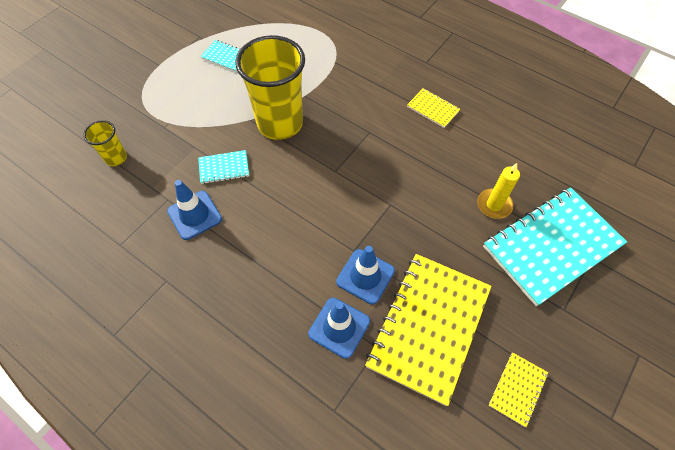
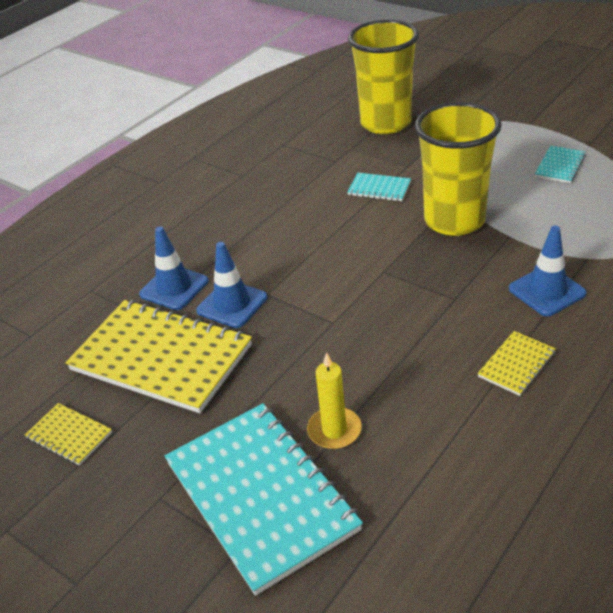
camera: 95 degrees right, 20 degrees down
yellow cup [83,120,127,166] -> yellow cup [348,20,419,134], size x2.16
blue traffic cone [167,180,222,240] -> blue traffic cone moved to [509,226,586,316]
turquoise notebook [198,150,249,184] -> turquoise notebook turned 60 degrees counterclockwise [348,173,411,201]

